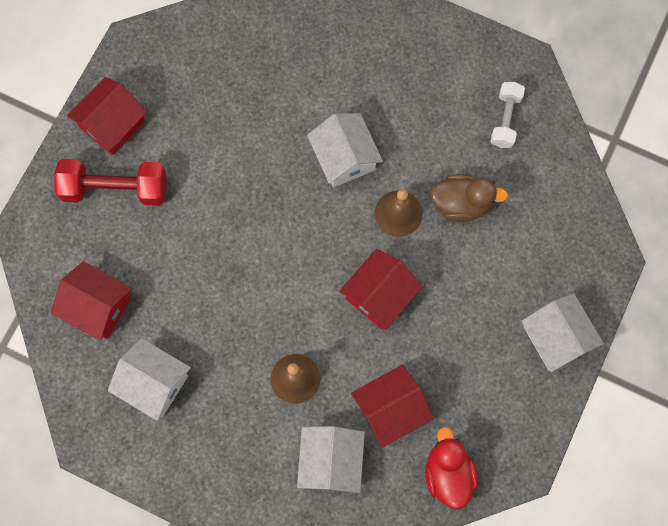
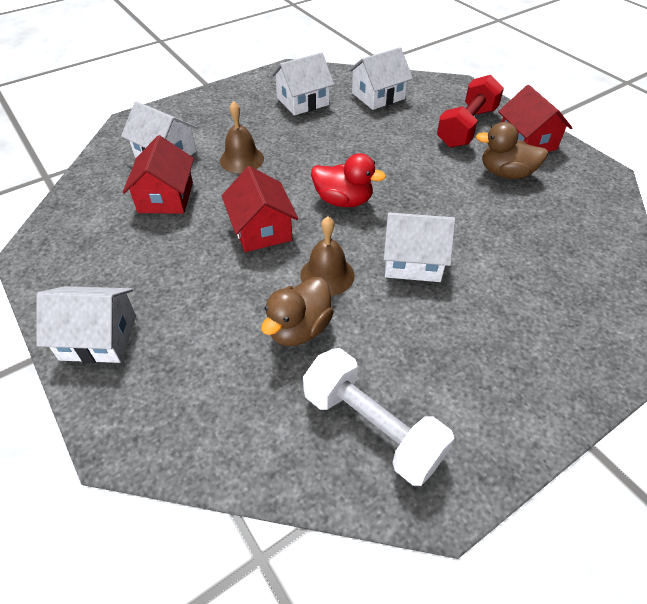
camera: 120 degrees right, 25 degrees down
red house [51,261,132,341] -> white house [348,47,413,110]
red duck [425,427,478,509] -> red duck moved to [311,153,386,207]
white dumbbell [490,82,525,148] -> white dumbbell [303,348,455,486], size x1.62
none -> brown duck [476,122,548,179]

